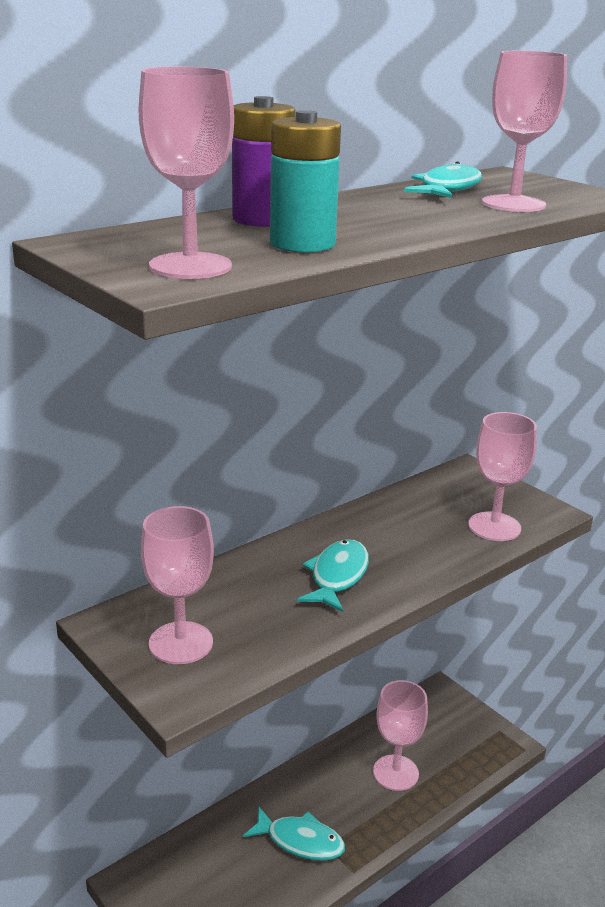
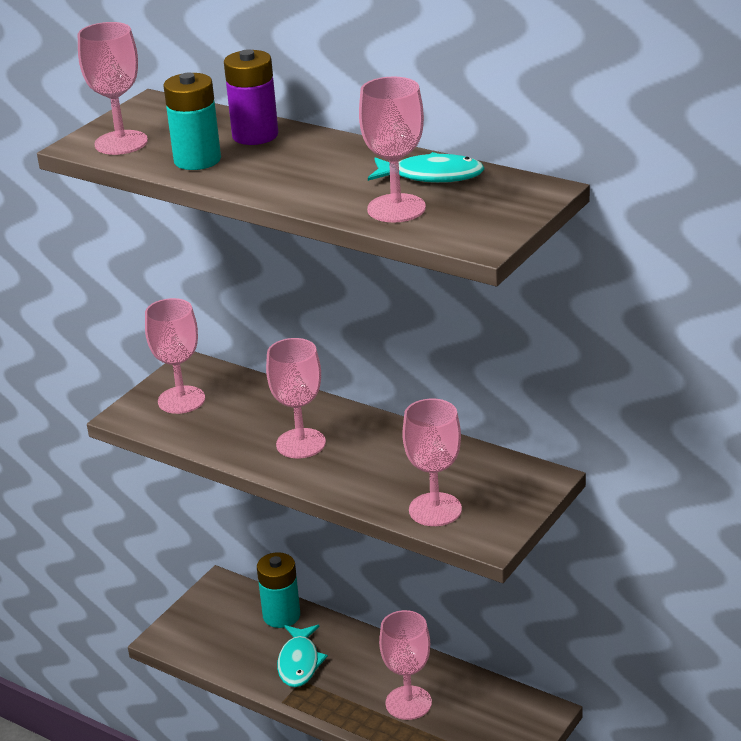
camera: 75 degrees right, 5 degrees up
turquoise fish [297,539,369,612] -> pink goblet [266,338,326,458]
none -> turquoise battery [257,552,300,628]

